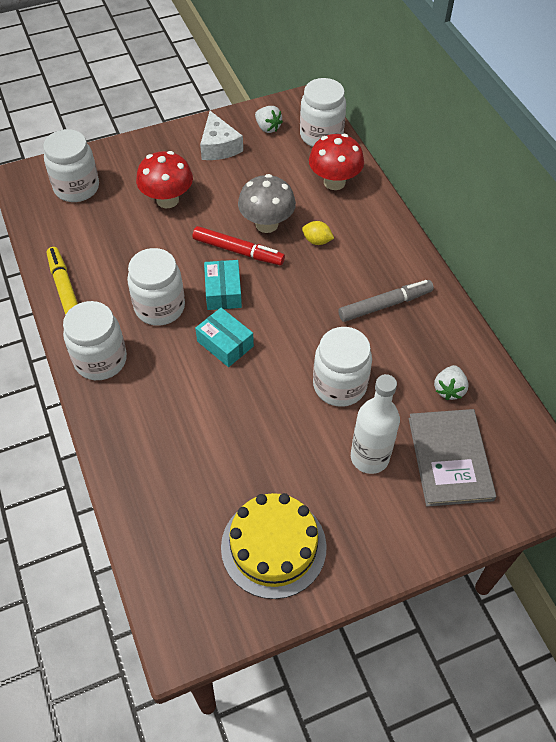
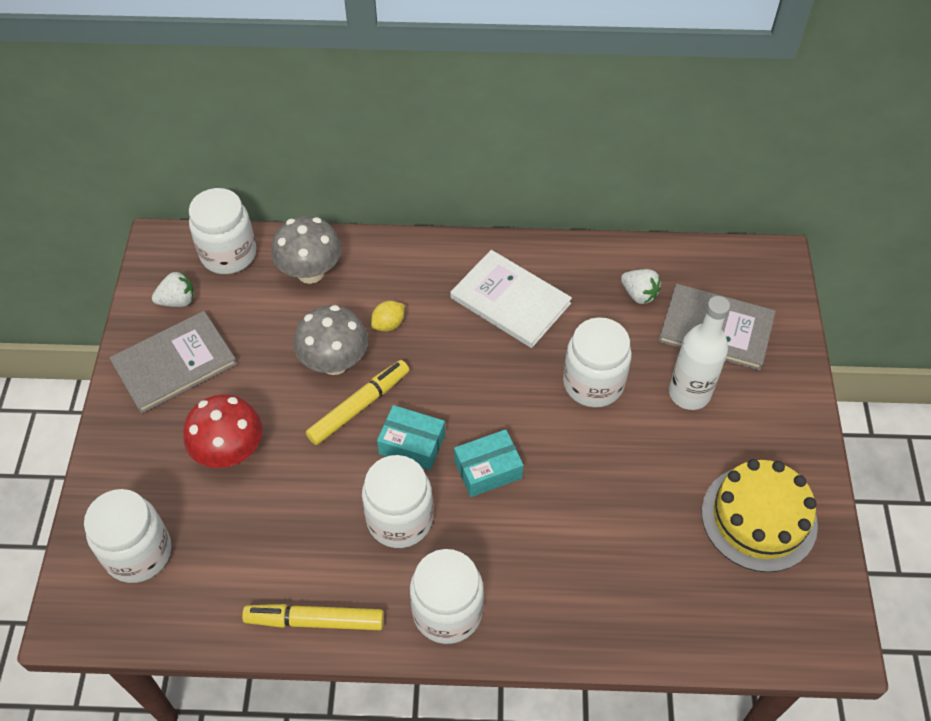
camera: 65 degrees left, 0 degrees up
red marker [193,226,285,265] -> yellow marker [306,360,409,445]
white cheese [200,111,243,160] -> grey book [109,311,237,414]
red mushroom [309,134,364,190] -> grey mushroom [271,216,341,284]
grey marker [338,280,434,322] -> white book [451,250,572,348]

